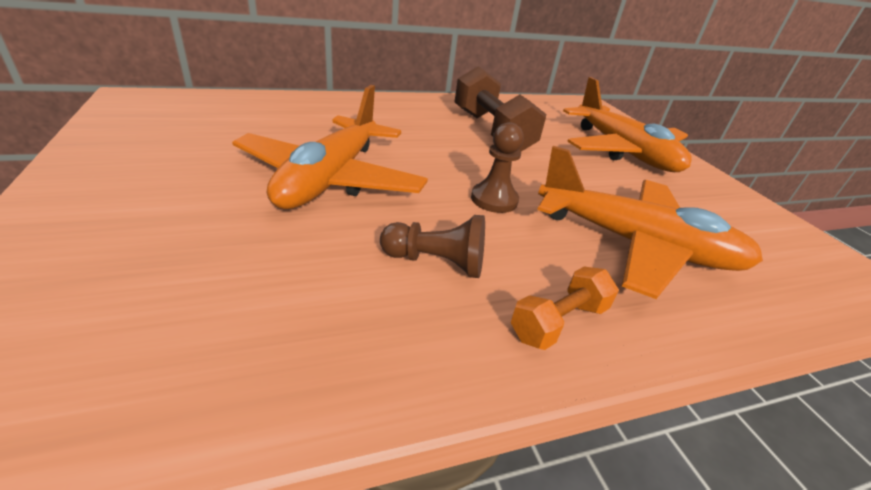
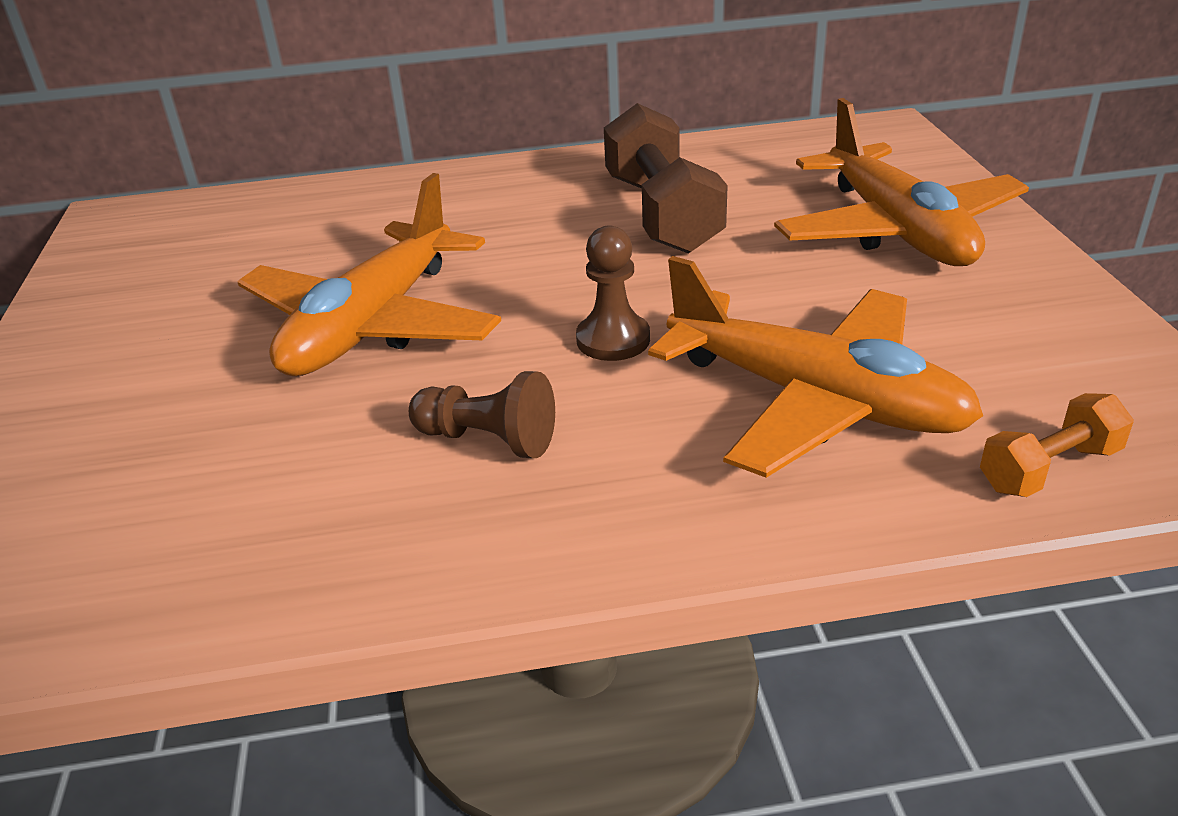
camera: 15 degrees right, 0 degrees up
orange dumbbell [511,267,619,350] -> orange dumbbell moved to [980,393,1134,497]

